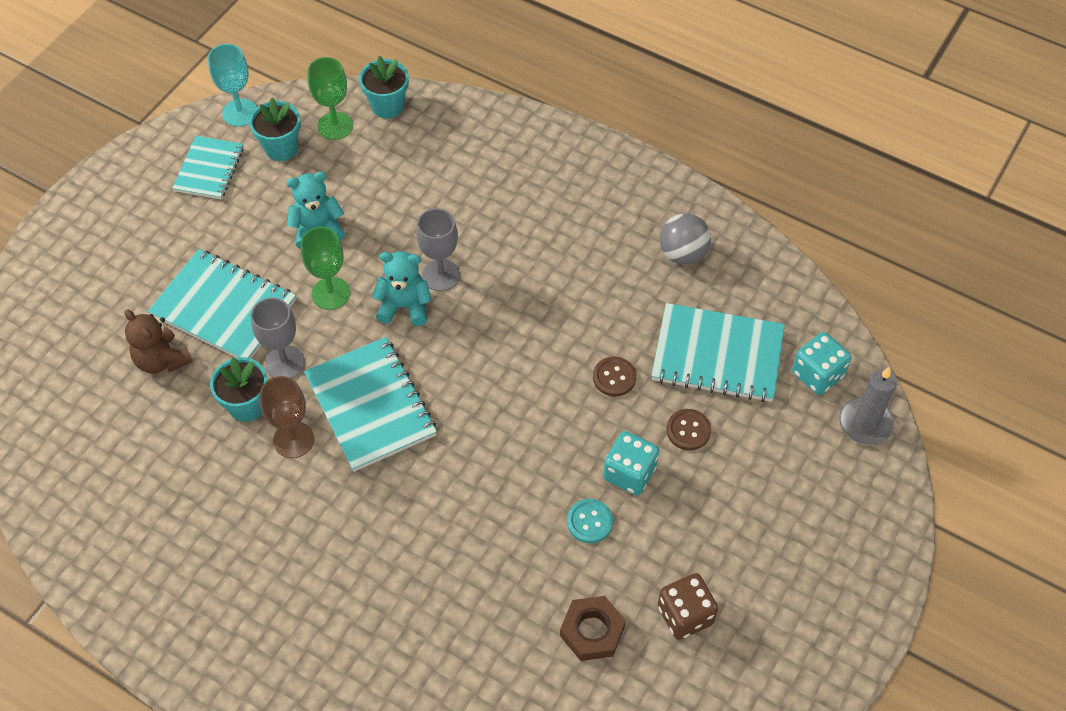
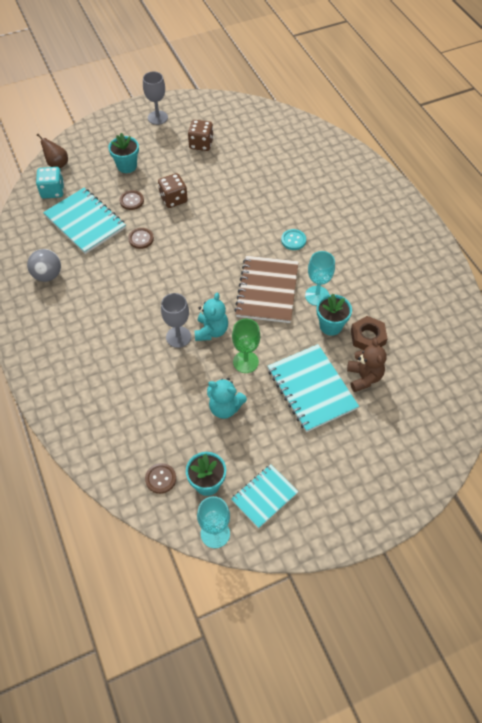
camera: 145 degrees left, 0 degrees up
grey goblet [251,297,305,378] -> grey goblet moved to [143,71,168,125]
brown goblet [259,376,314,458] -> turquoise goblet [305,251,335,306]
turquoise notebook [304,337,437,472] -> brown notebook [234,256,299,323]
green goblet [308,57,353,140] -> brown button [145,463,176,494]
turquoise flower pot [359,56,409,119] -> turquoise flower pot moved to [108,133,139,173]
turquoise teddy bear [372,251,432,326] -> turquoise teddy bear turned 120 degrees counterclockwise [195,292,228,341]
brown nut [560,596,626,661] -> brown nut moved to [351,316,388,350]
turquoise button [567,499,613,543] -> turquoise button moved to [281,229,306,250]
turquoise dice [603,431,659,495] -> brown dice [158,173,188,208]
grey candle [839,367,897,445] -> brown pear [37,134,68,168]

